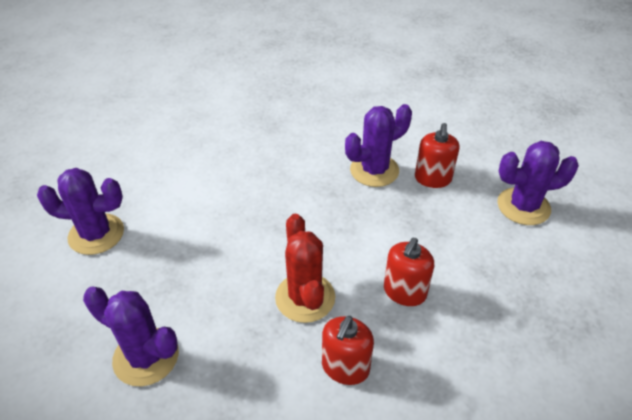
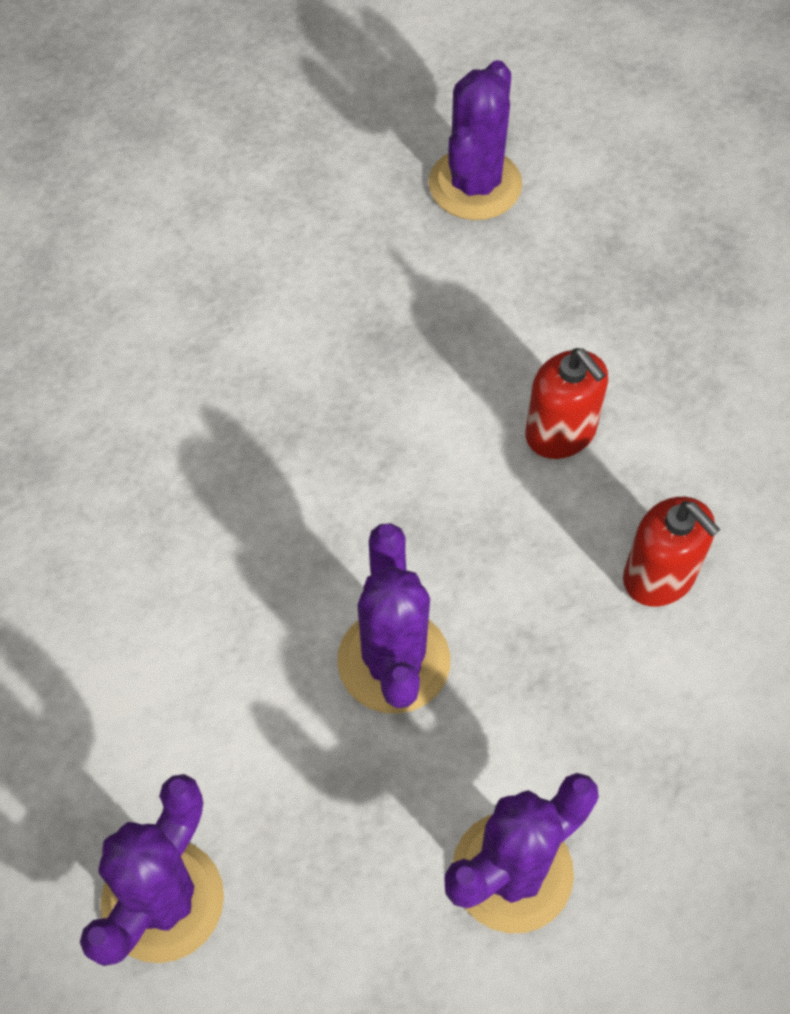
camera: 65 degrees left, 15 degrees up
red cactus [275,213,335,323] -> none
purple cactus [345,104,412,187] -> purple cactus moved to [337,523,450,714]
red soap dispenser [415,123,460,188] -> none

